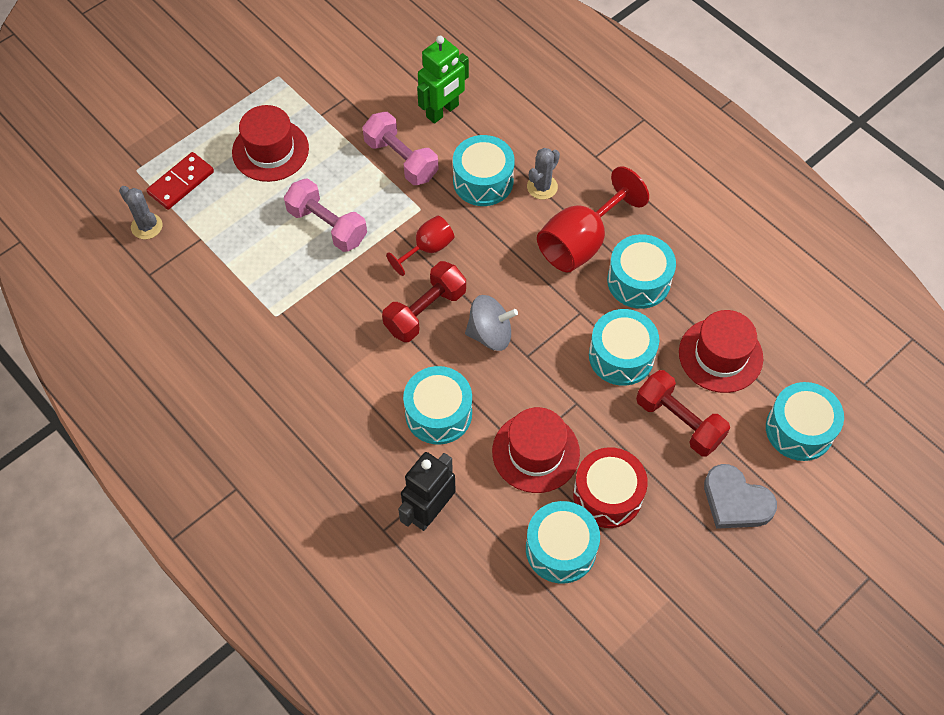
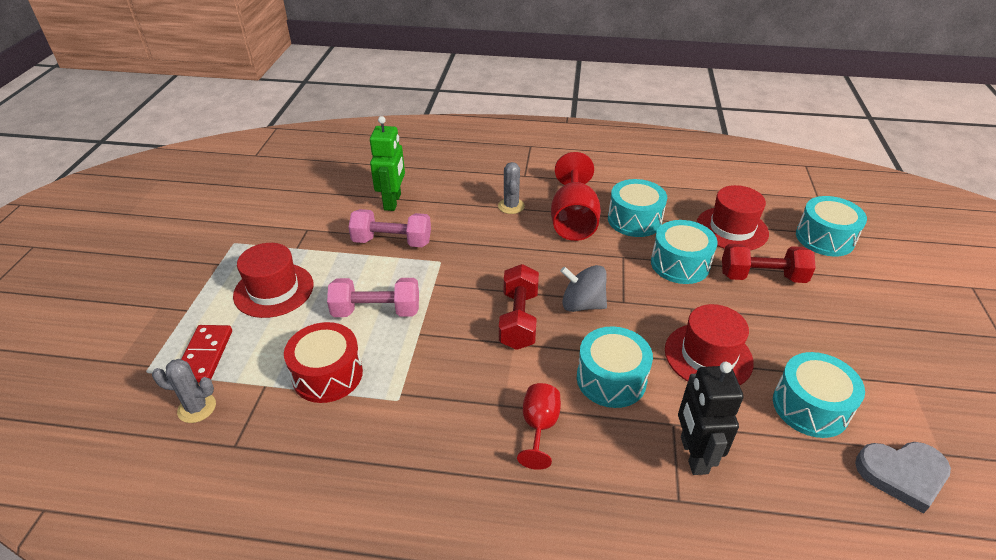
camera: 40 degrees left, 20 degrees down
red goblet [386,216,454,276] -> red goblet moved to [517,383,561,470]
turquoise drum [453,135,515,206] -> none
grey spinning top [465,295,518,351] -> grey spinning top turned 120 degrees counterclockwise [560,265,607,312]
red drum [573,447,648,528] -> red drum moved to [284,322,363,403]
grey heart [704,464,777,529] -> grey heart moved to [855,442,951,513]

